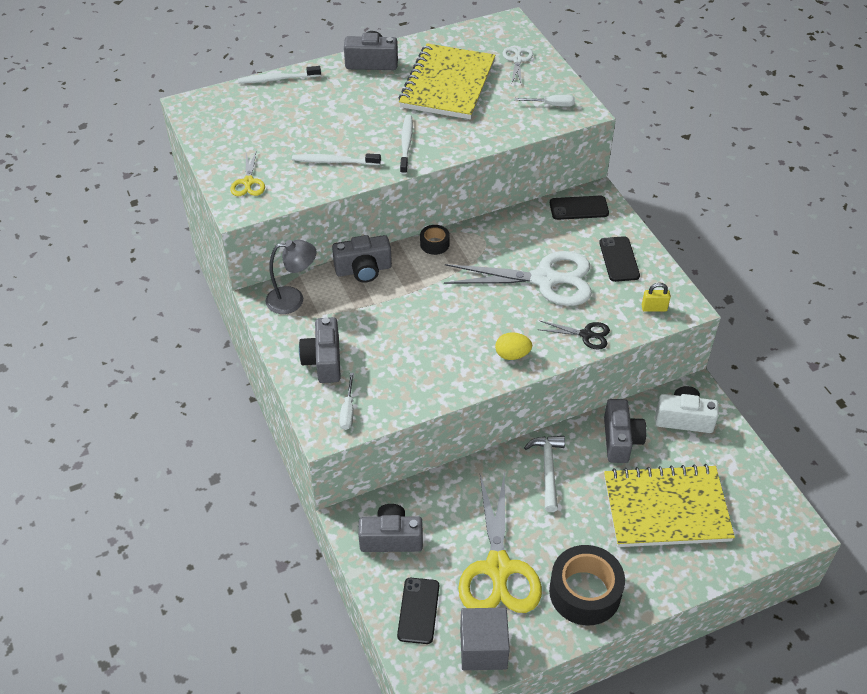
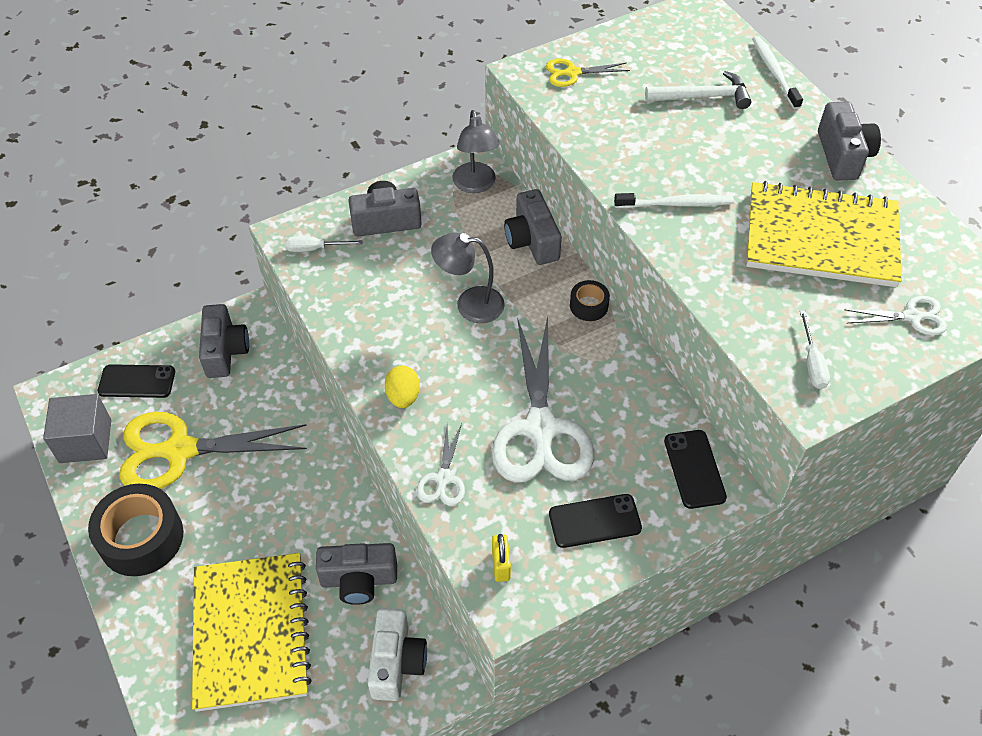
camera: 85 degrees right, 5 degrees up
white toothbrush [292,154,381,165] -> none
white hammer [524,436,565,512] -> white hammer moved to [645,71,751,109]
black scissors [538,321,610,350] -> white scissors [416,424,465,506]
none -> grey lamp [431,232,505,323]

